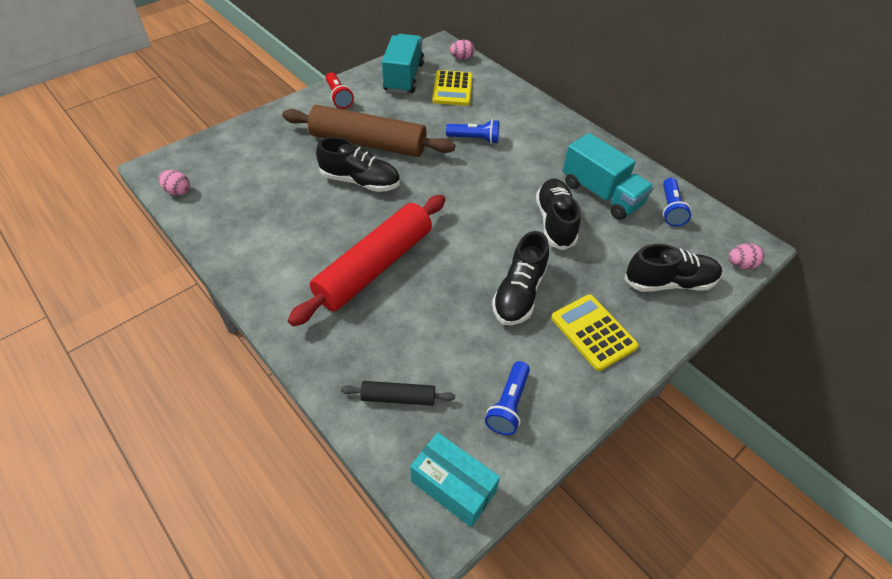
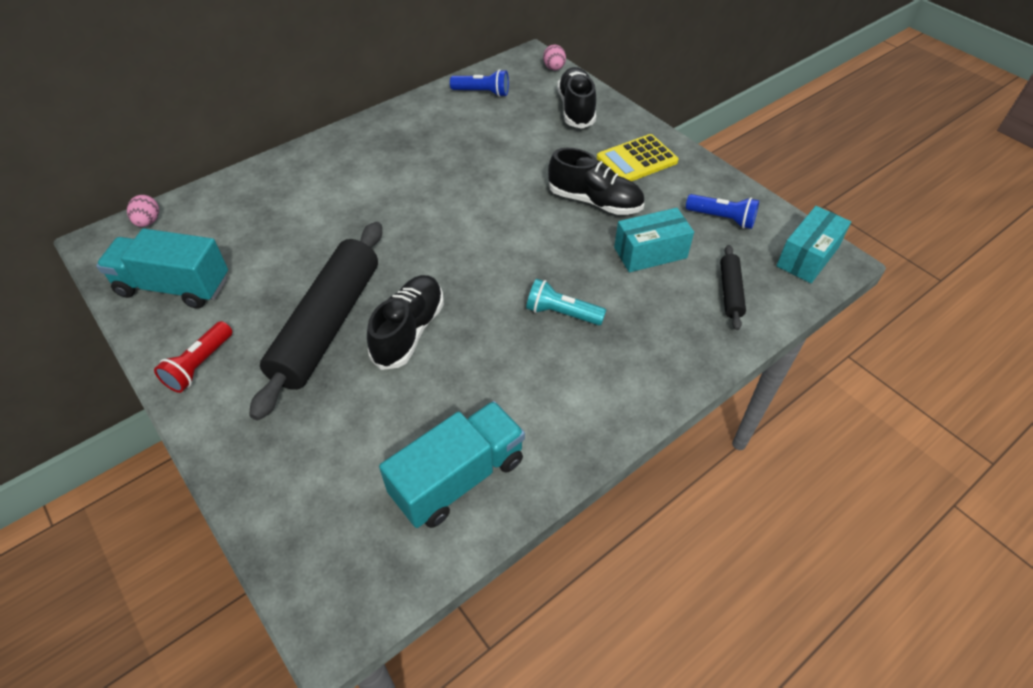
camera: 85 degrees left, 0 degrees up
pink egg [158,170,190,196] -> none
brown rolling pin [282,105,455,157] -> black rolling pin [249,222,382,421]
red rolling pin [288,195,446,327] -> turquoise flashlight [526,279,606,325]
red flashlight [326,72,354,109] -> red flashlight turned 135 degrees clockwise [154,321,232,393]
yellow calculator [432,70,472,106] -> none
blue flashlight [446,119,499,144] -> none
black shoe [536,179,580,250] -> none
turquoise truck [562,133,654,220] -> turquoise truck moved to [379,401,525,528]
none -> turquoise box [614,208,694,272]

